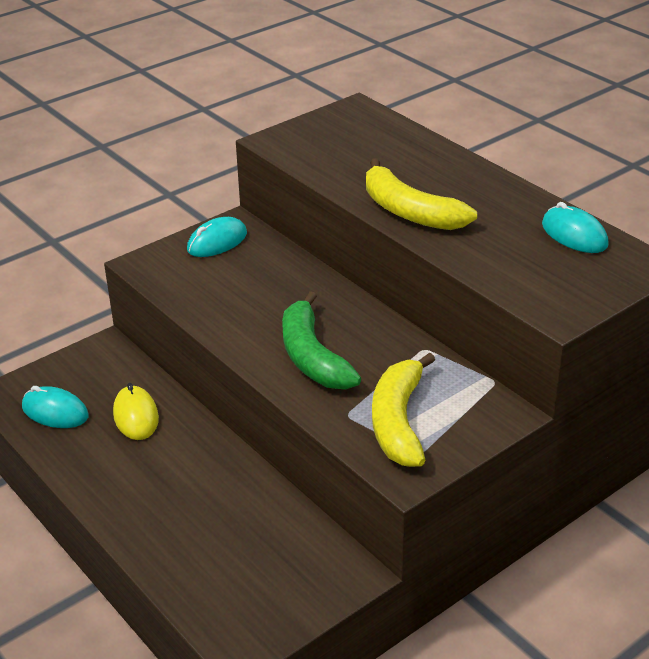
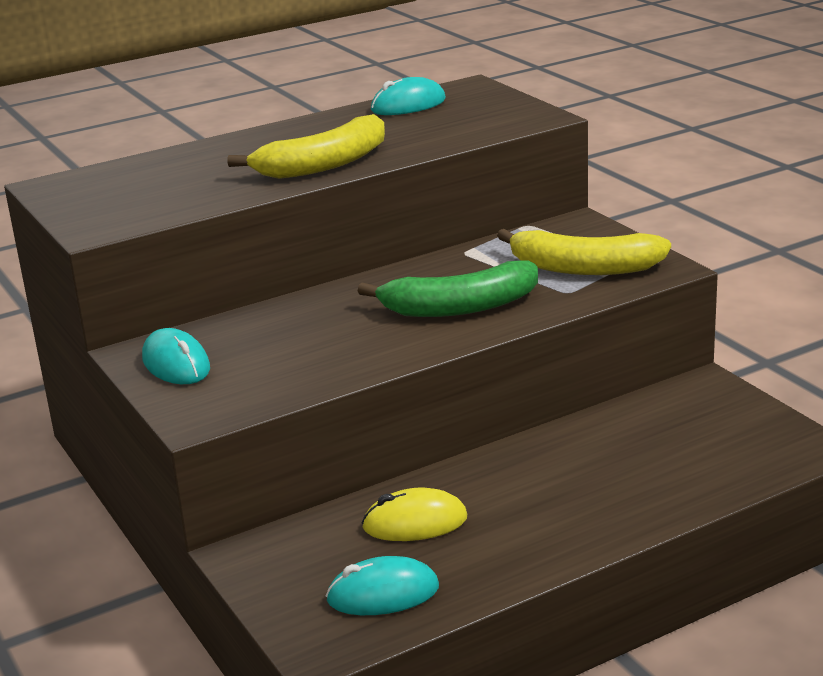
camera: 80 degrees left, 10 degrees down
turquoise mouse [22,386,89,428] -> turquoise mouse turned 45 degrees clockwise [326,556,439,615]

